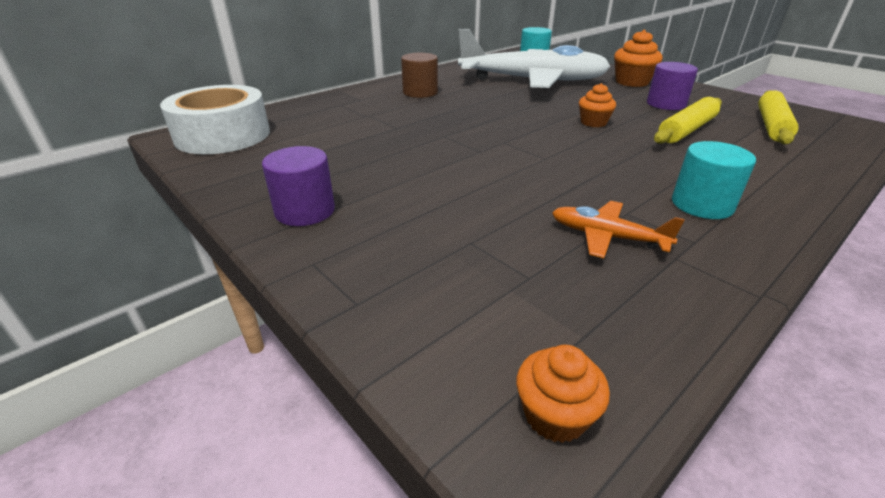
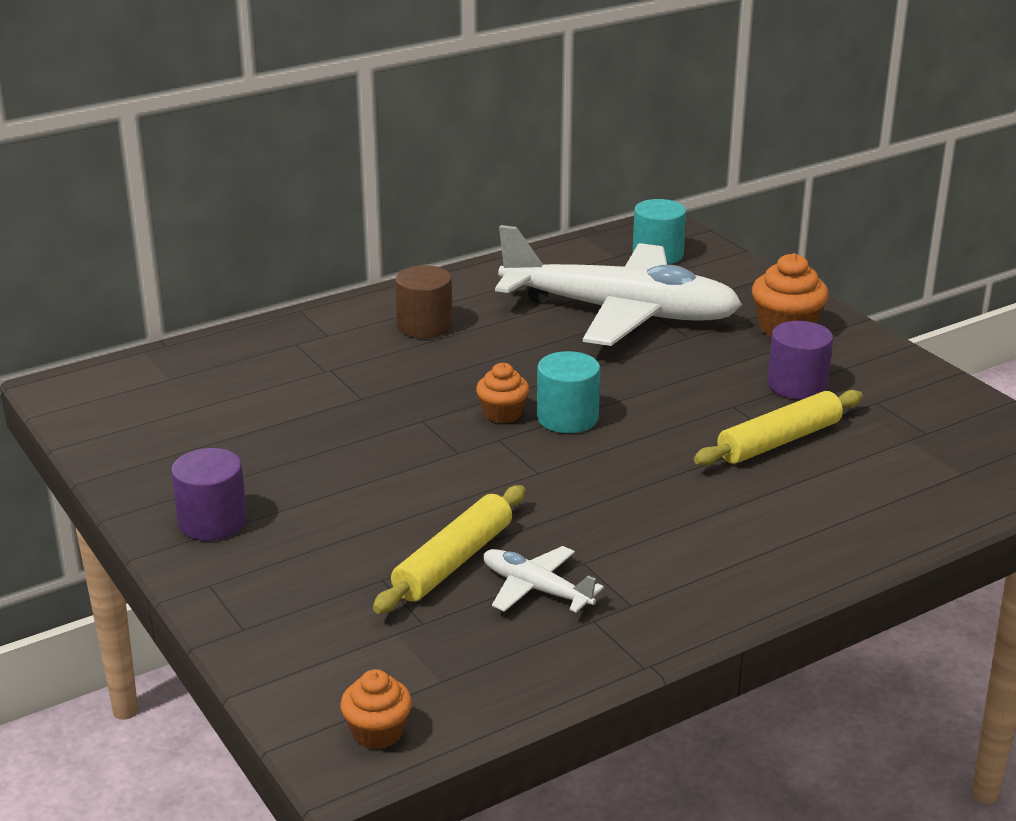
camera: 10 degrees right, 5 degrees down
white tape [160,85,270,154] -> none
orange plane [552,201,685,258] -> white plane [483,546,604,612]
orange cupcake [579,83,616,127] -> orange cupcake moved to [476,363,529,423]
turquoise cylinder [672,141,756,219] -> turquoise cylinder moved to [537,351,600,433]
yellow rolling pin [758,90,799,144] -> yellow rolling pin moved to [373,485,526,614]

